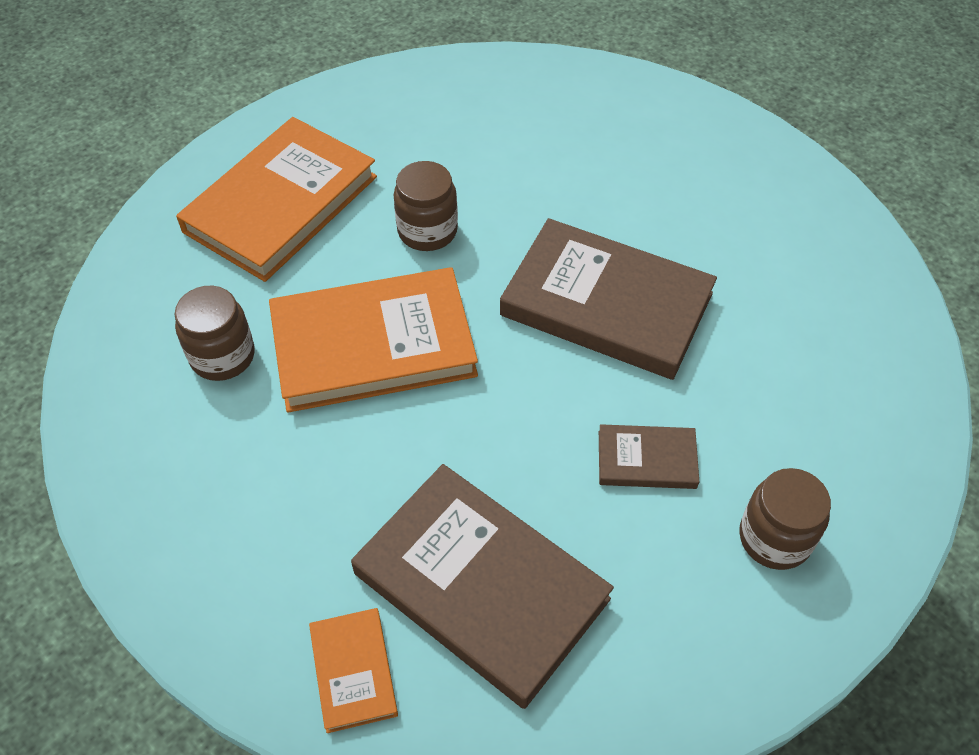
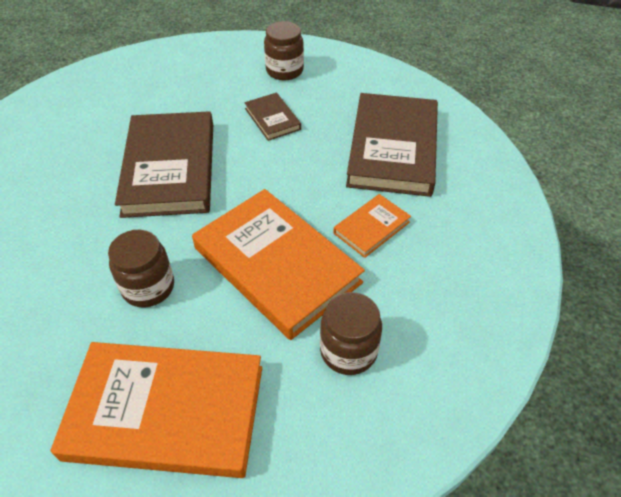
camera: 120 degrees left, 5 degrees down
orange book [309,608,398,733] -> orange book moved to [333,194,411,258]

